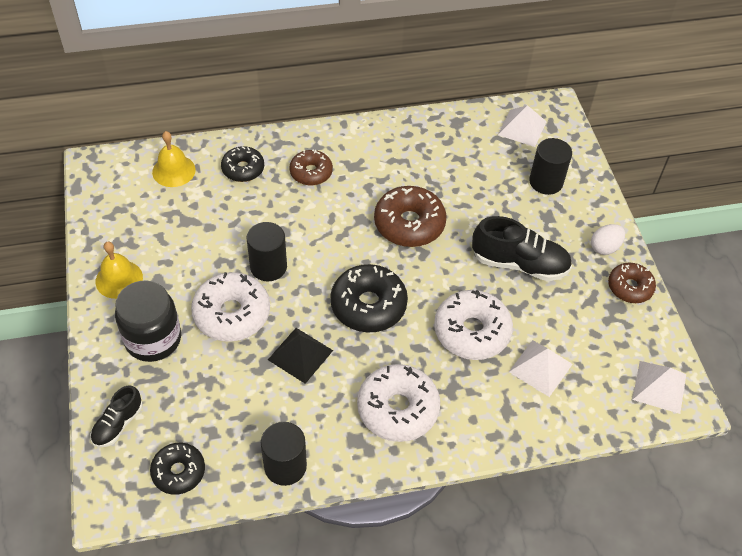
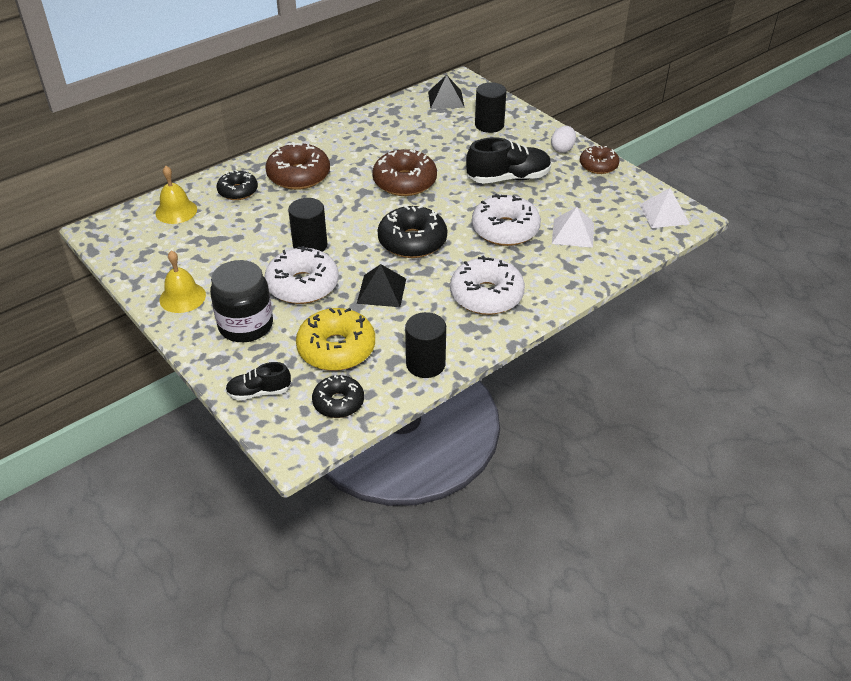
camera: 25 degrees left, 10 degrees down
black shoe [91,385,143,447] -> black shoe turned 75 degrees clockwise [226,362,291,400]
brown donut [290,150,333,185] -> brown donut [265,142,330,190], size x1.61
white pyramid [498,105,547,147] -> black pyramid [428,75,465,109]
none -> yellow donut [296,308,375,371]

